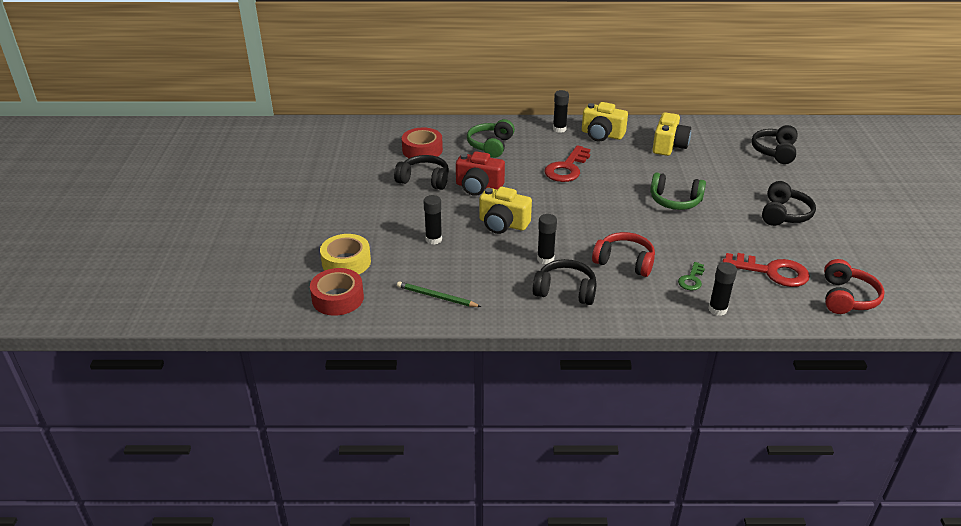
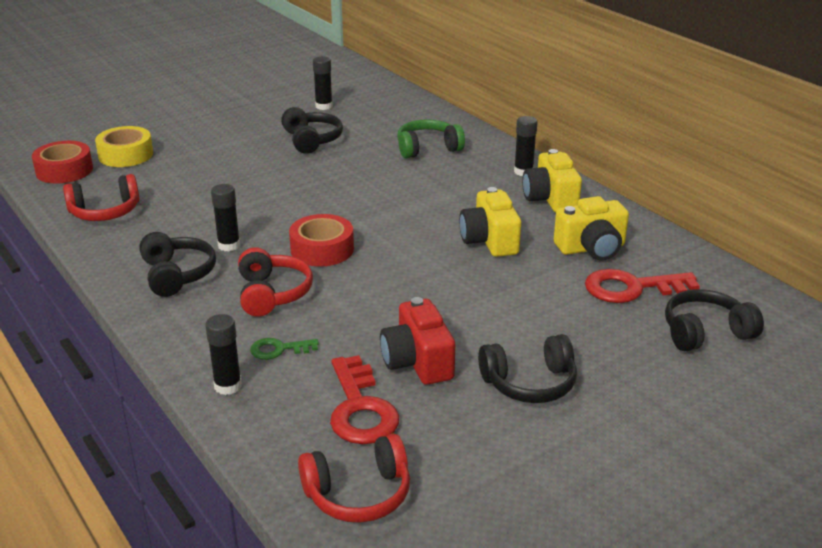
camera: 55 degrees right, 5 degrees down
green pencil [397,281,481,307] -> red headphones [63,174,139,221]
red tape [402,128,443,158] -> red tape moved to [289,214,354,267]
black glue stick [423,195,442,245] -> black glue stick moved to [313,56,333,110]
red camera [456,151,505,196] -> red camera moved to [380,297,455,385]
yellow camera [479,187,532,234] -> yellow camera moved to [459,187,521,257]
red key [544,145,590,182] -> red key moved to [585,269,700,303]
green headphones [650,172,706,210] -> none

